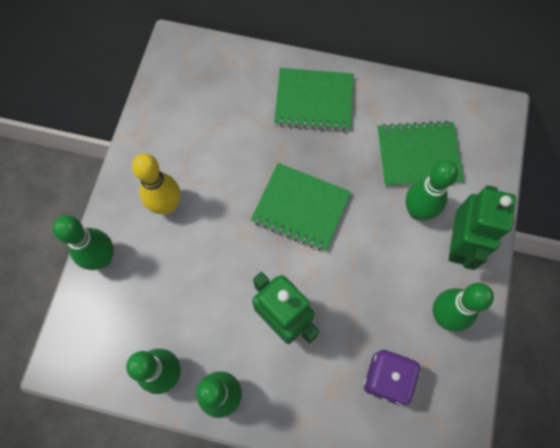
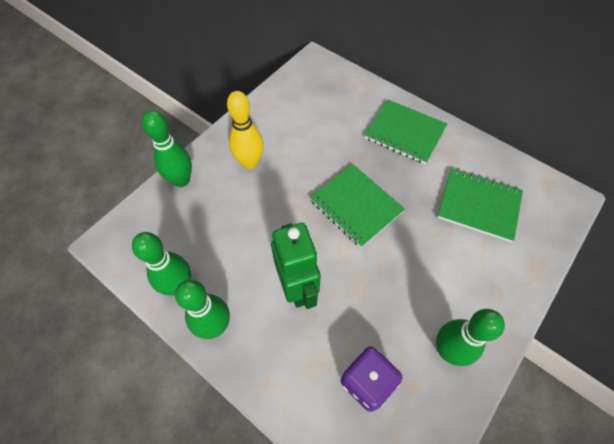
camera: 25 degrees right, 10 degrees down
green bowling pin [405,160,458,220] -> none
green robot [449,185,516,270] -> none

